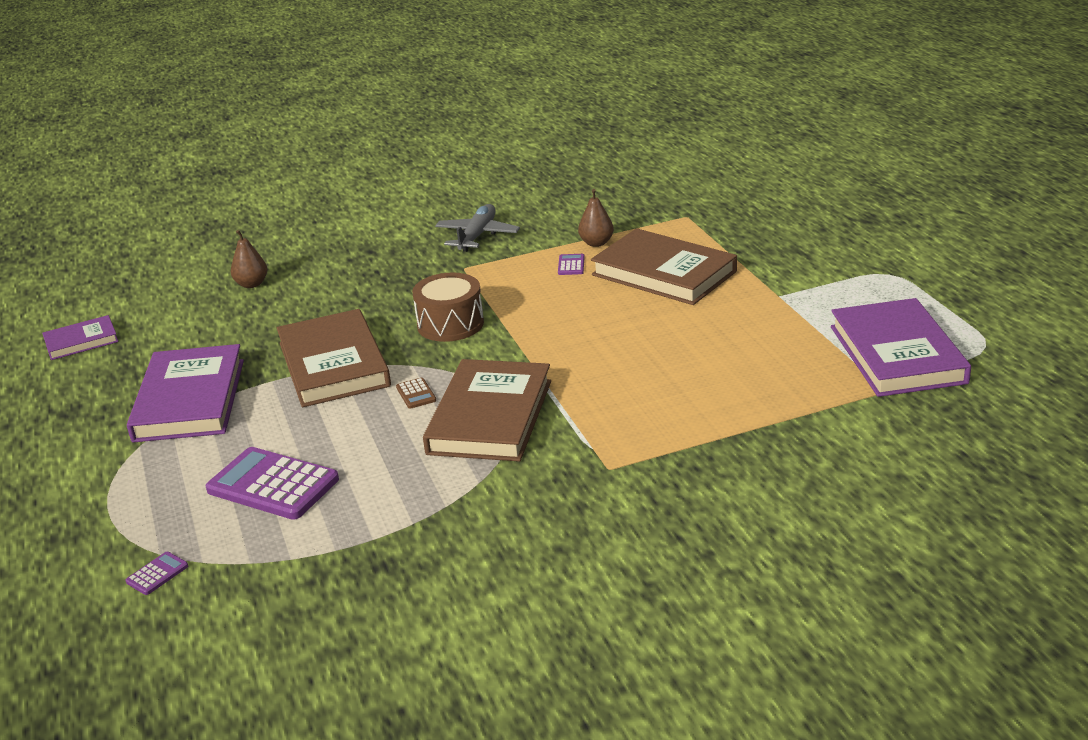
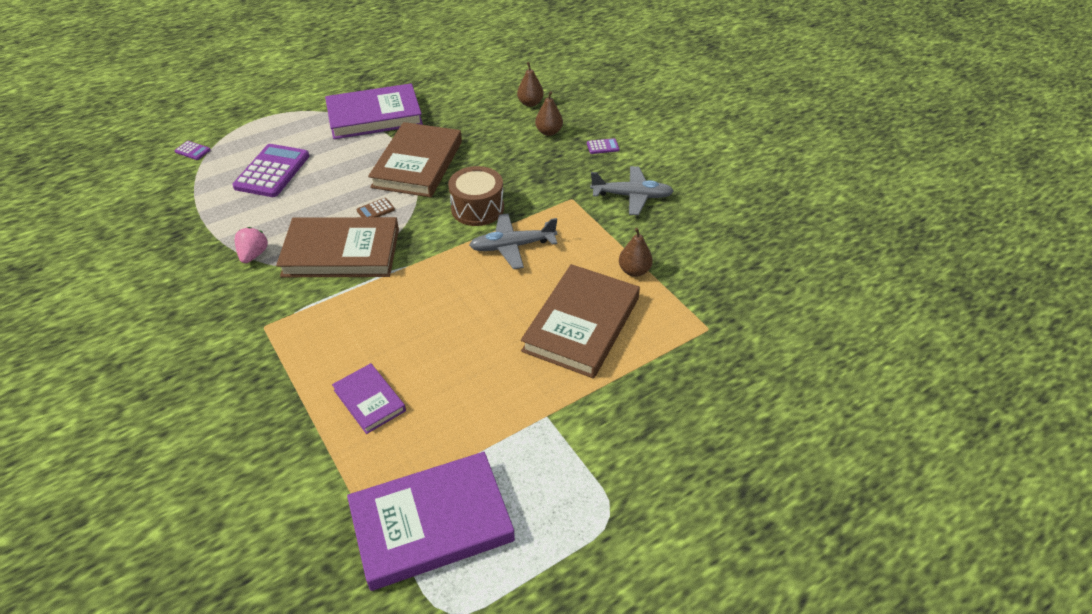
camera: 75 degrees right, 15 degrees up
purple book [42,315,118,360] -> purple book moved to [332,363,406,434]
brown book [277,309,391,407] -> brown book turned 45 degrees counterclockwise [368,122,462,197]
purple calculator [558,254,585,275] -> purple calculator moved to [587,138,620,154]
none -> pink strawberry [235,227,268,263]
none -> grey plane [469,213,557,269]
none -> brown pear [535,91,563,136]

